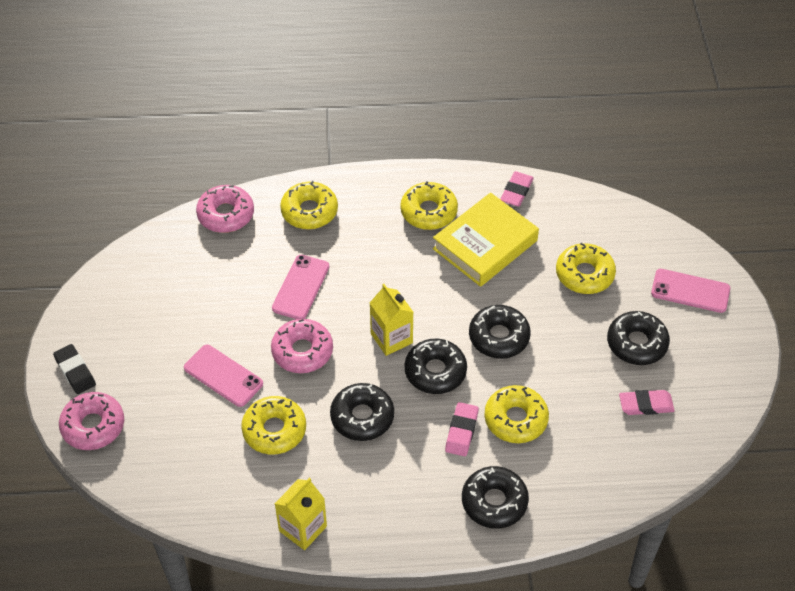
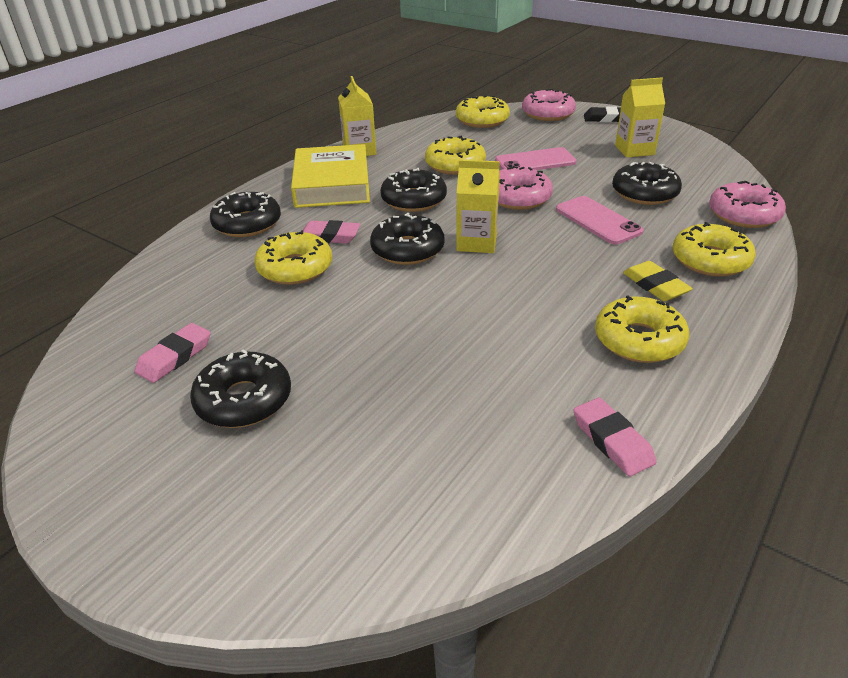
camera: 130 degrees right, 15 degrees down
yellow book [433,192,539,287] -> yellow book moved to [291,144,370,208]
pink eraser [445,402,479,456] -> pink eraser turned 45 degrees counterclockwise [303,220,360,244]
black donut [469,305,531,359] -> black donut moved to [612,162,682,205]
yellow donut [556,243,616,294] -> yellow donut moved to [456,95,510,128]
pink phone [651,269,730,313] -> none
none -> yellow carton [615,77,665,158]
none -> yellow eraser [623,261,693,301]

